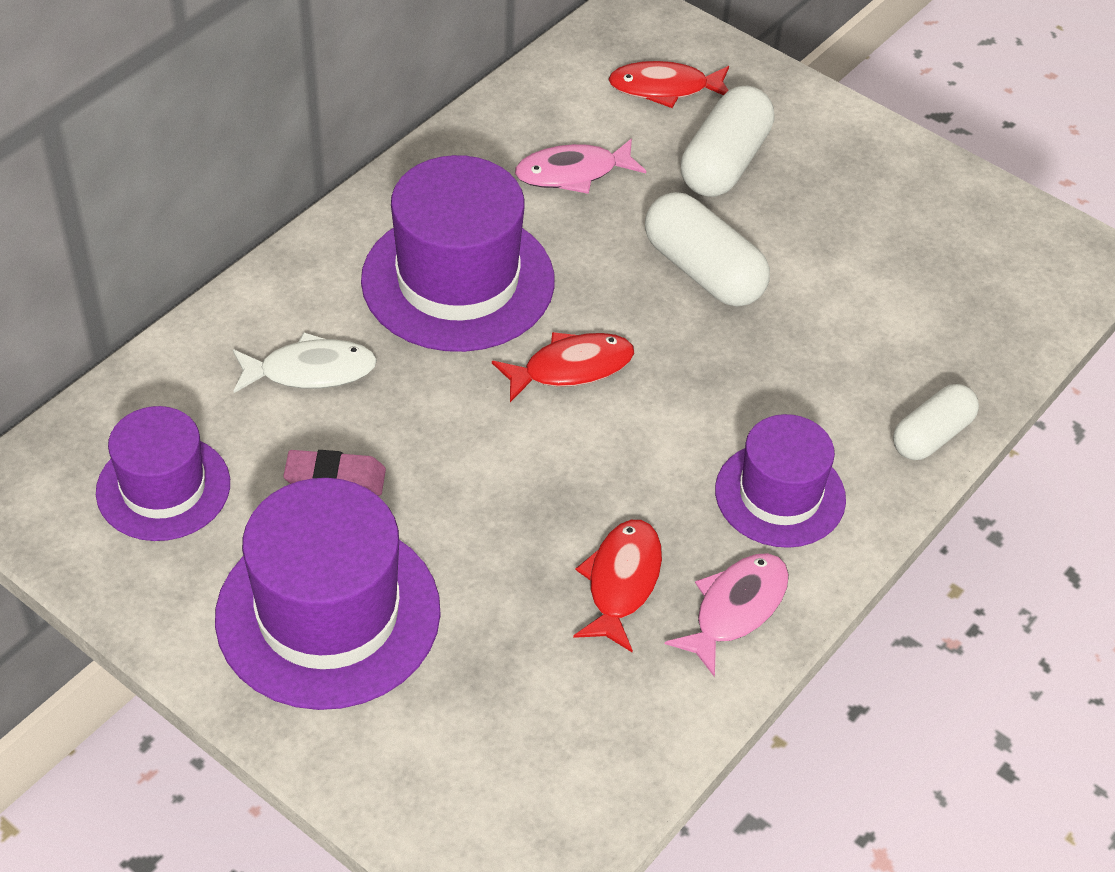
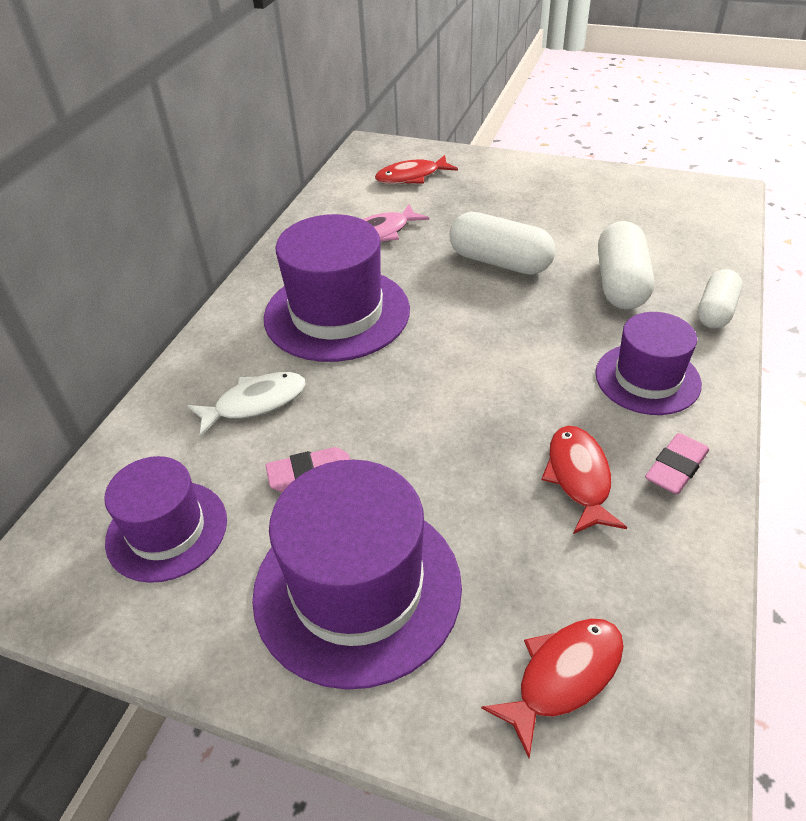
camera: 15 degrees left, 5 degrees down
red fish [492,332,634,402] -> red fish moved to [481,618,624,758]
pink fish [665,553,789,677] -> pink eraser [645,433,709,495]
white capsule [681,85,774,197] -> white capsule moved to [598,221,654,309]

